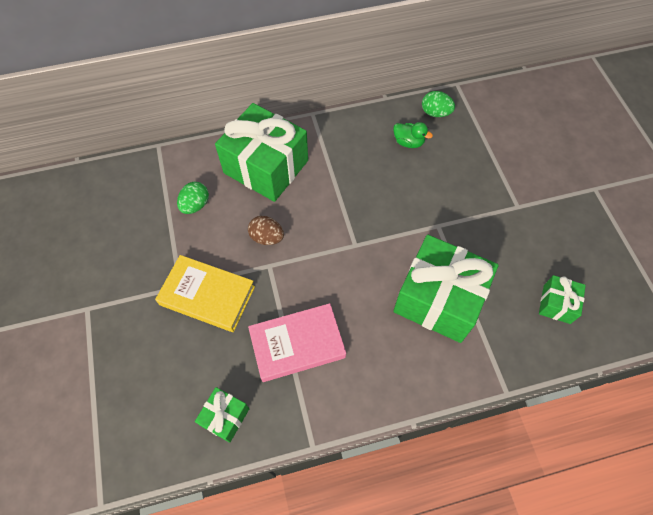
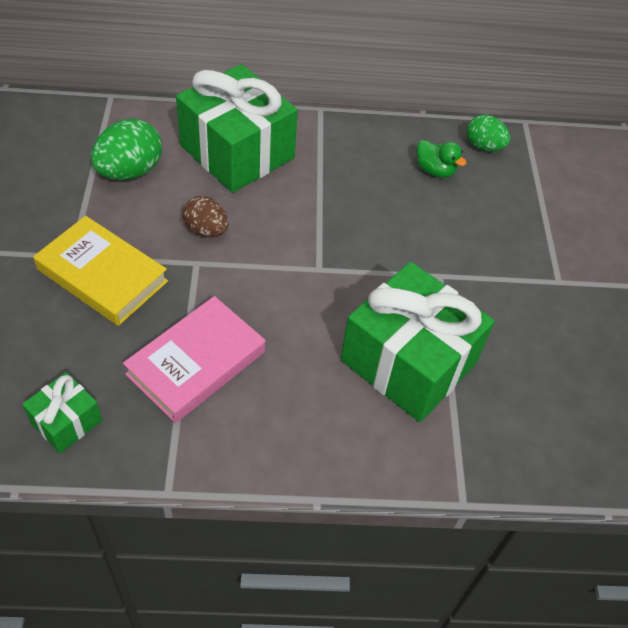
camera: 10 degrees right, 10 degrees down
green egg [177,182,209,214] -> green egg [91,118,162,180], size x1.54
pink book [248,303,346,382] -> pink book turned 45 degrees counterclockwise [123,296,265,423]
green gift [539,275,586,324] -> none

